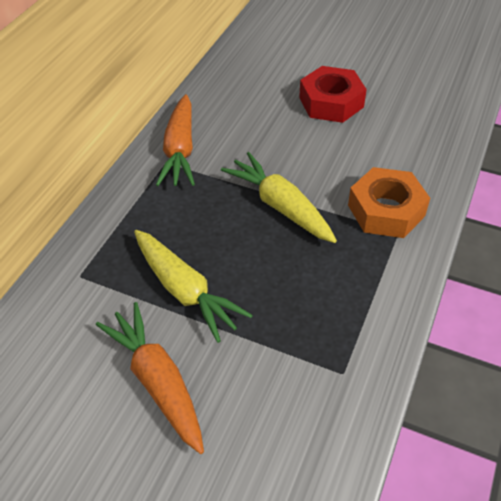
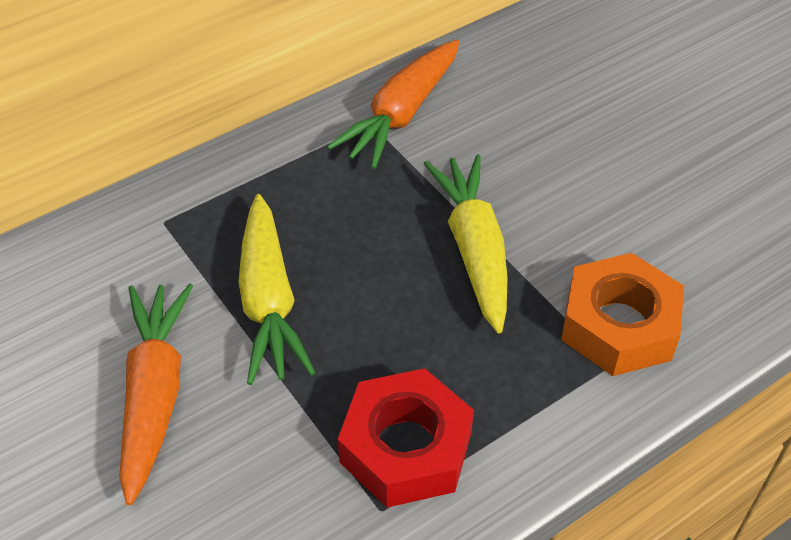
camera: 30 degrees right, 0 degrees up
red nut [299,66,367,123] -> red nut moved to [338,368,474,508]

